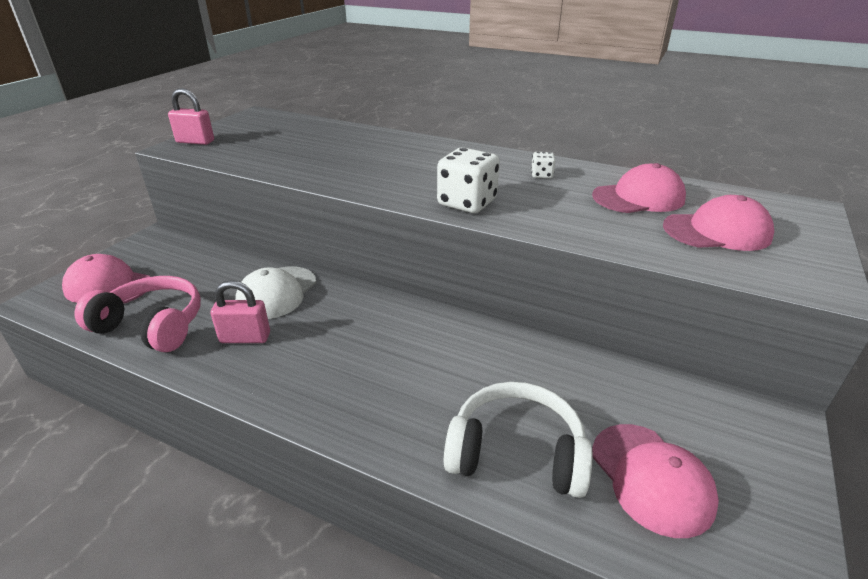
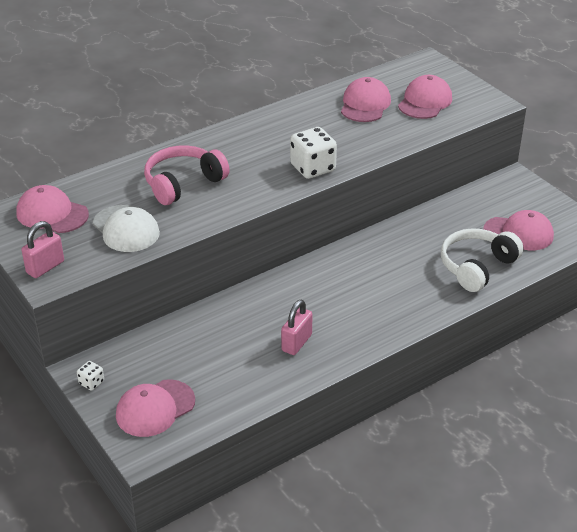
camera: 60 degrees left, 5 degrees up
pink headphones [75,276,201,352] -> pink headphones moved to [144,145,230,205]
white cap [235,266,316,319] -> white cap moved to [93,205,160,252]
white dice [531,152,555,178] -> white dice moved to [77,361,104,391]
none -> pink cap [16,185,89,233]

